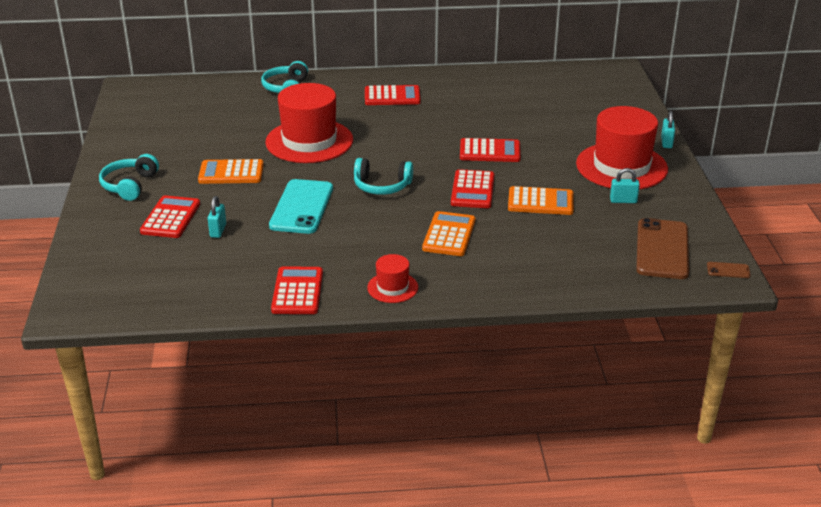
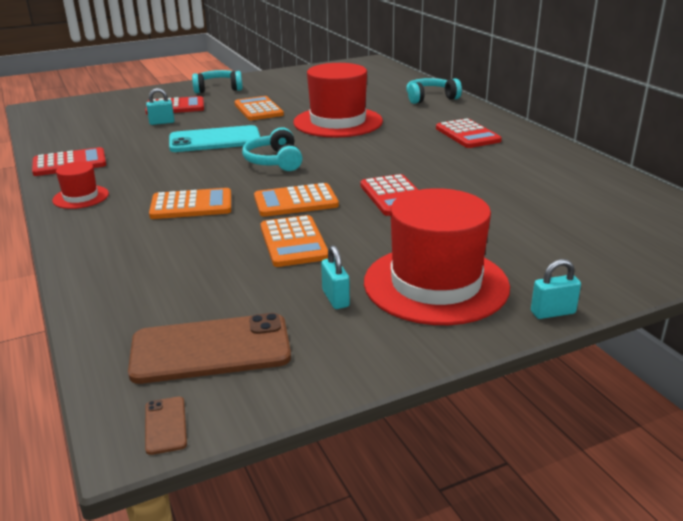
camera: 70 degrees right, 5 degrees down
red calculator [451,169,494,208] -> orange calculator [254,183,339,217]

